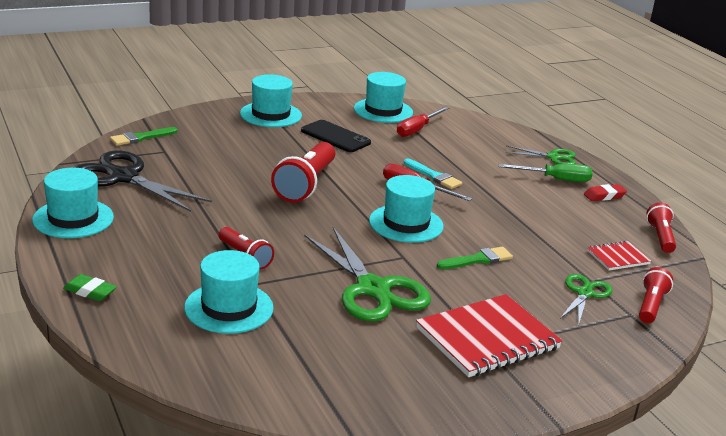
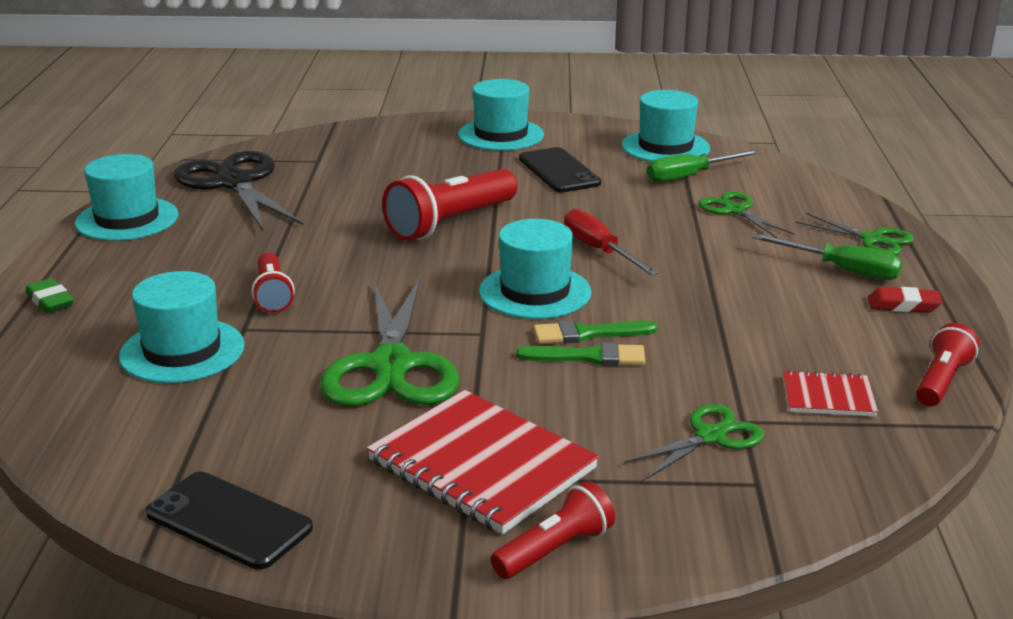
camera: 30 degrees right, 0 degrees up
green brush [110,127,178,146] -> green brush moved to [533,320,658,344]
red screwdriver [397,107,449,137] -> green screwdriver [647,150,760,183]
turquoise brush [404,159,462,189] -> none
red notebook [416,294,562,377] -> red notebook turned 45 degrees clockwise [367,390,599,534]
red flashlight [639,267,673,323] -> red flashlight moved to [491,481,615,579]
none -> black phone [146,472,313,570]
none -> green scissors [698,191,795,238]

